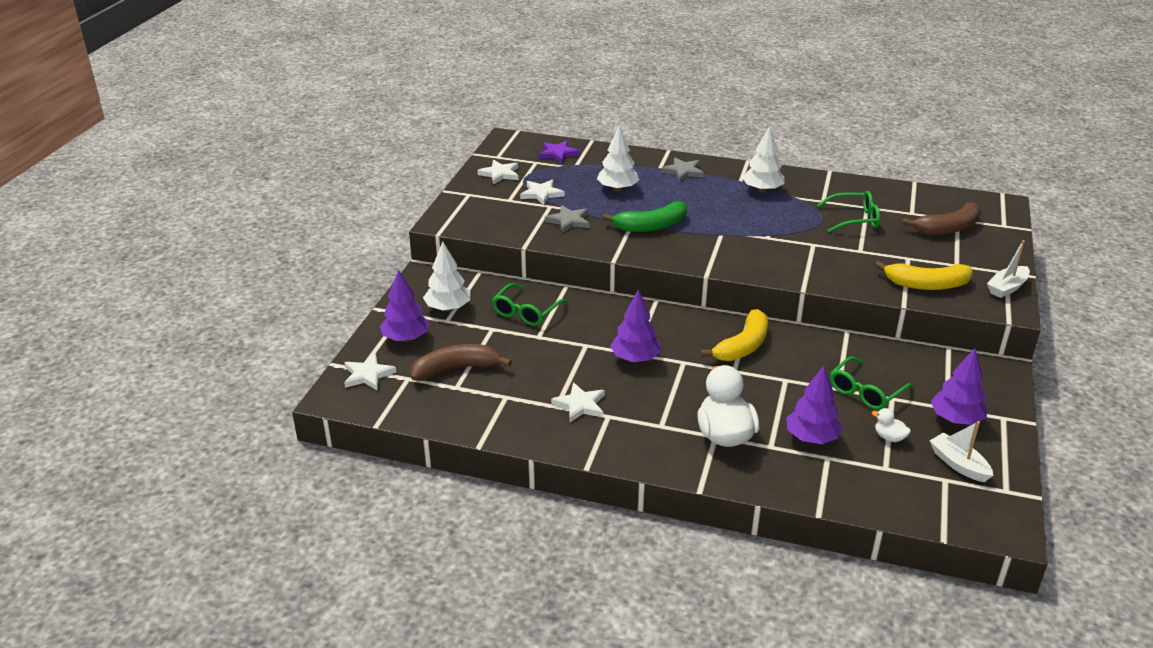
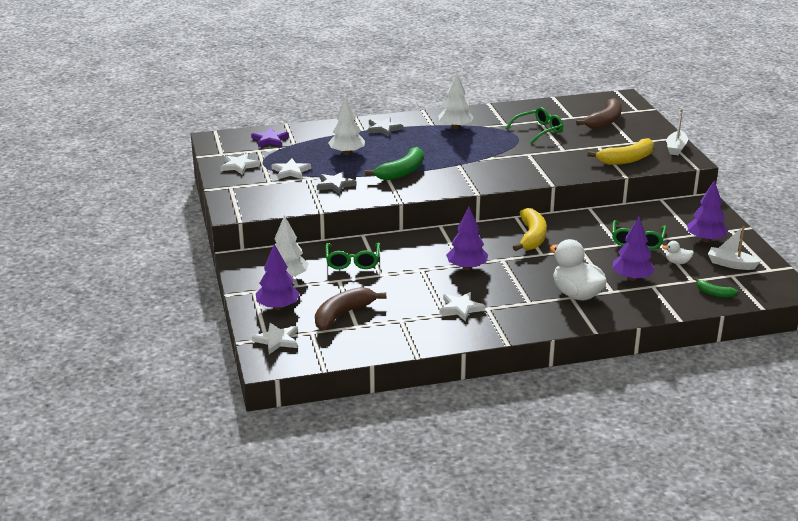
camera: 30 degrees left, 5 degrees down
none -> green banana [695,278,738,297]

